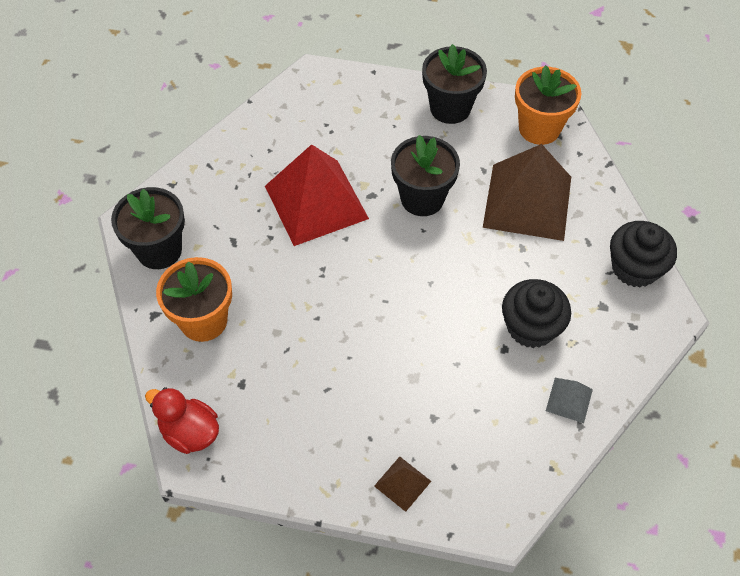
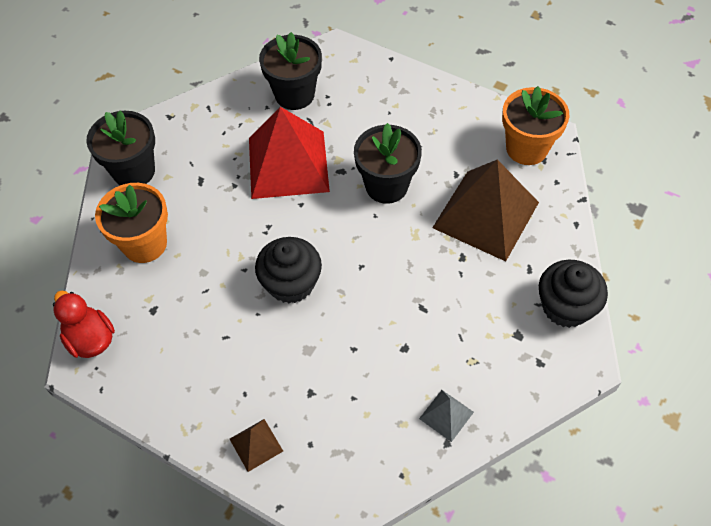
camera: 20 degrees right, 0 degrees up
black flower pot [422,44,487,124] -> black flower pot moved to [259,32,322,110]
black cupcake [502,279,571,348] -> black cupcake moved to [255,237,322,303]

